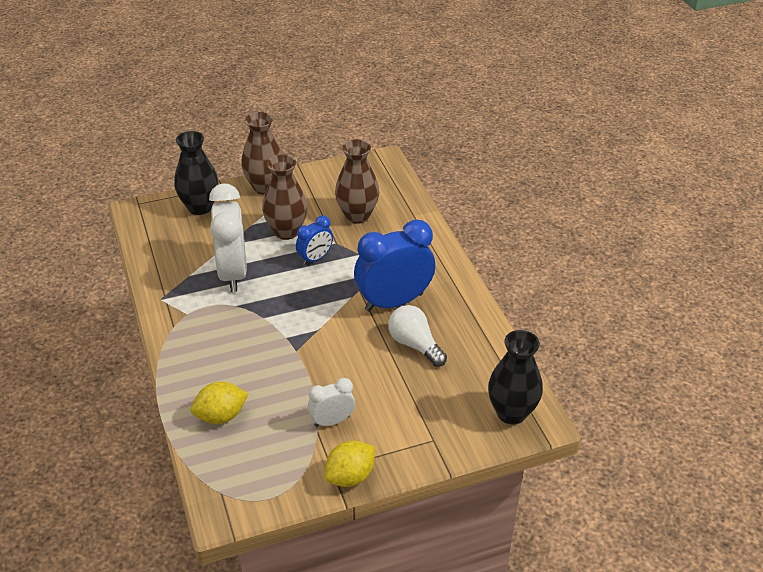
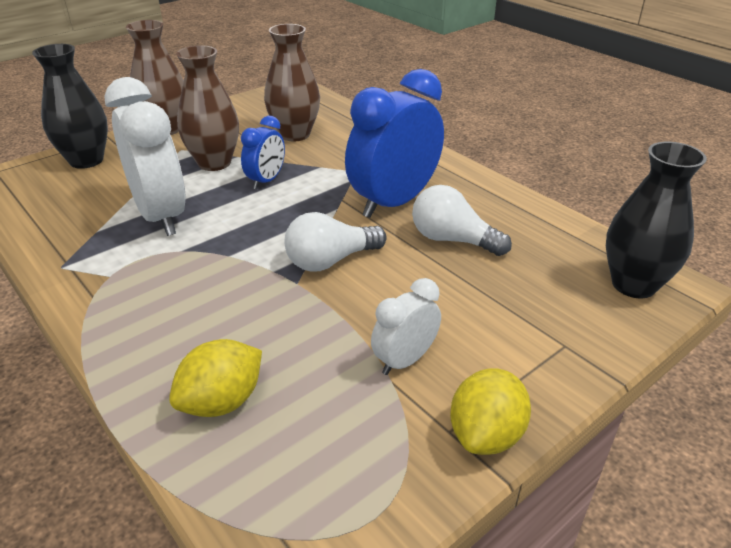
camera: 20 degrees left, 5 degrees down
none -> white light bulb [285,212,387,272]

